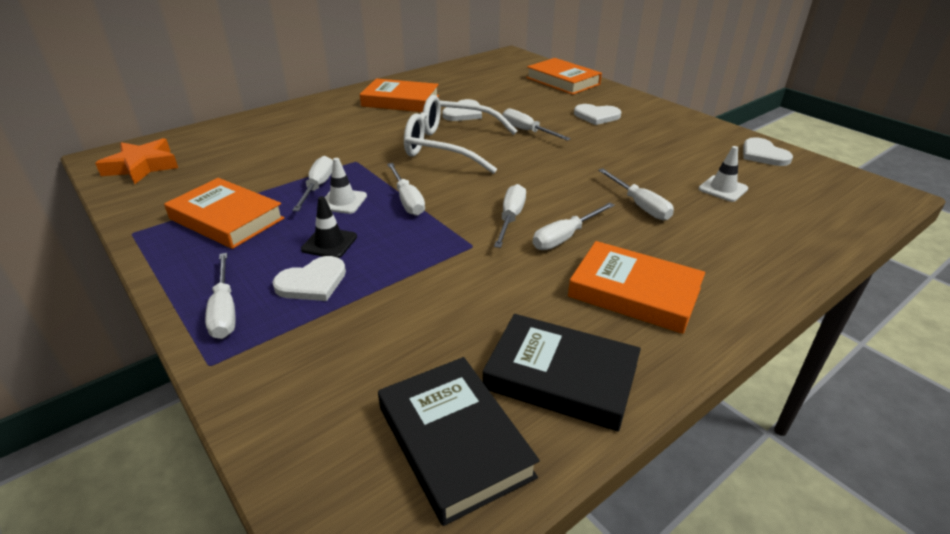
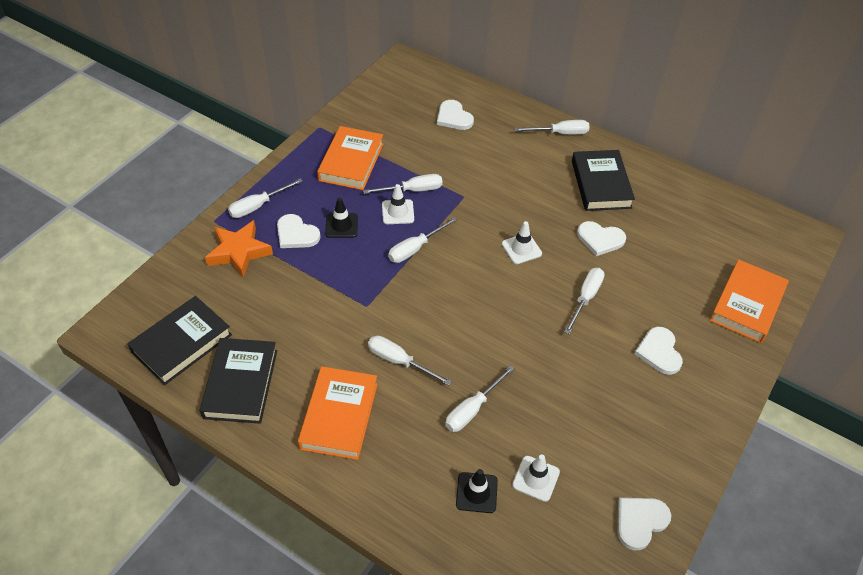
camera: 70 degrees right, 15 degrees up
orange star [95,138,178,184] -> orange star moved to [205,220,273,277]
orange book [360,78,439,112] -> black book [572,150,635,211]
white glasses [404,95,517,174] -> white traffic cone [502,221,542,264]
white screwdriver [494,184,526,248] -> white screwdriver moved to [515,120,590,135]
none -> white heart [437,100,474,130]
none -> black traffic cone [456,469,498,513]

